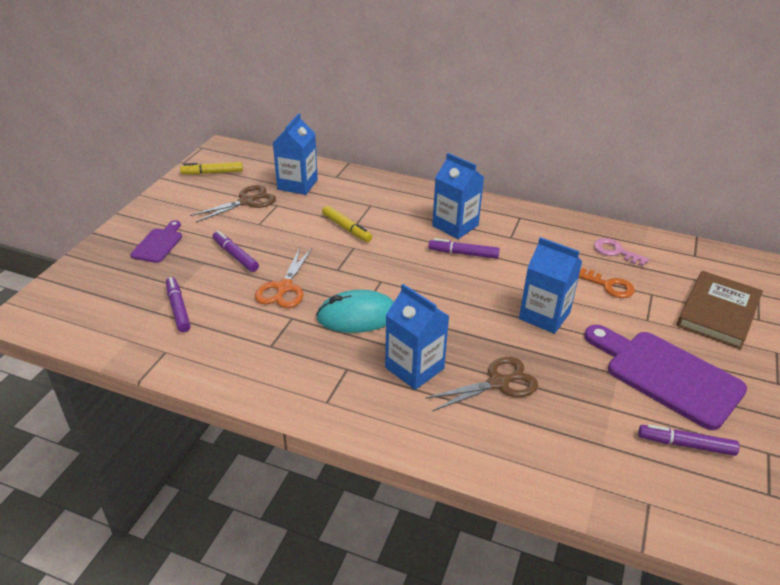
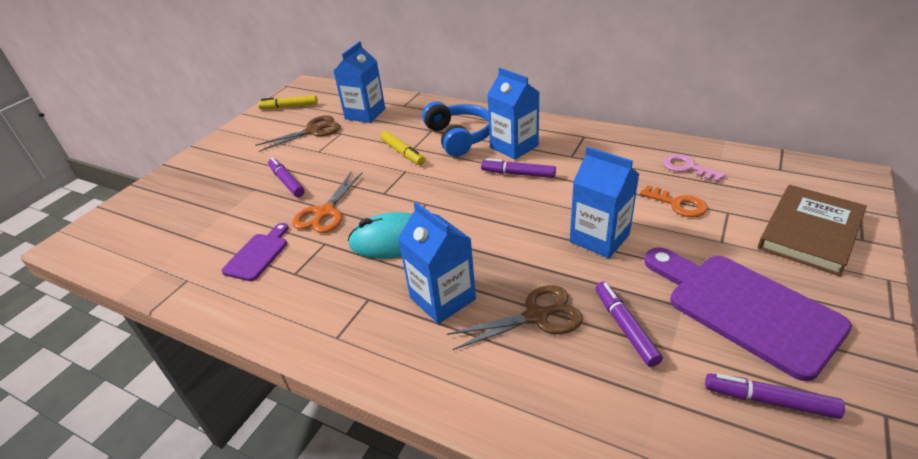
camera: 10 degrees right, 0 degrees up
purple cutting board [130,220,182,263] -> purple cutting board moved to [221,223,289,281]
purple marker [166,277,191,332] -> purple marker moved to [595,282,663,367]
none -> blue headphones [422,101,489,157]

